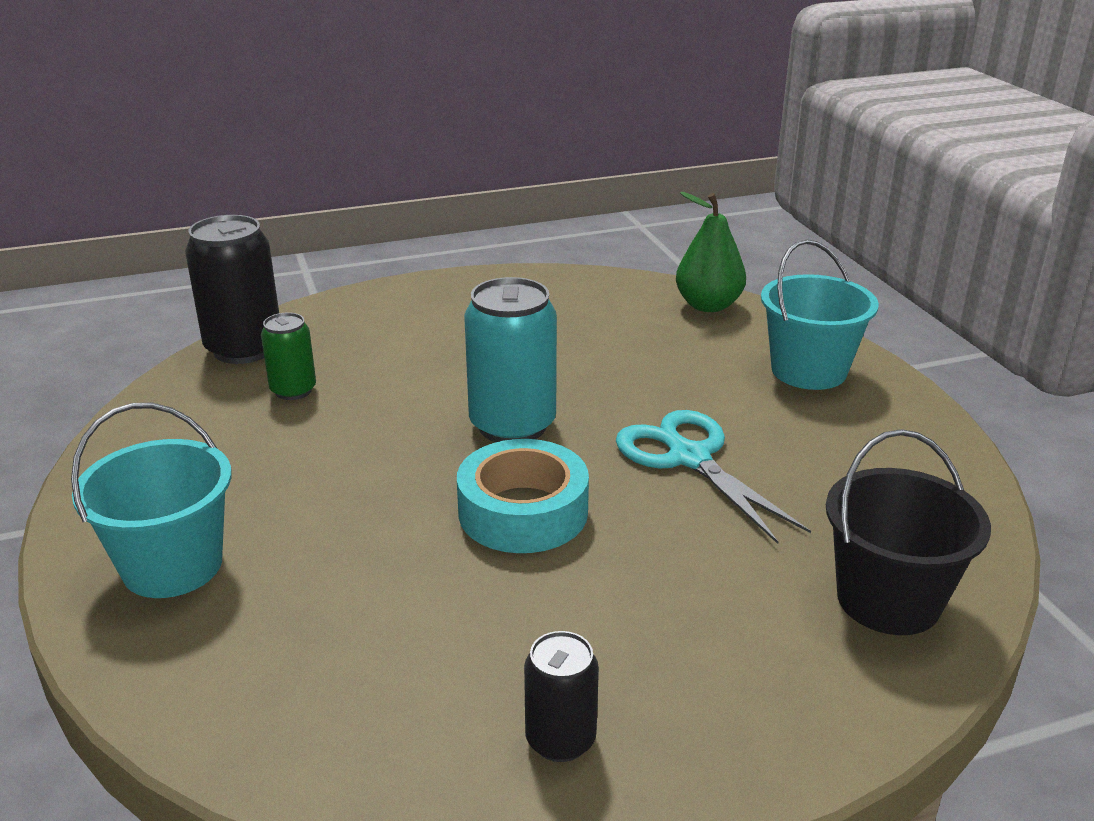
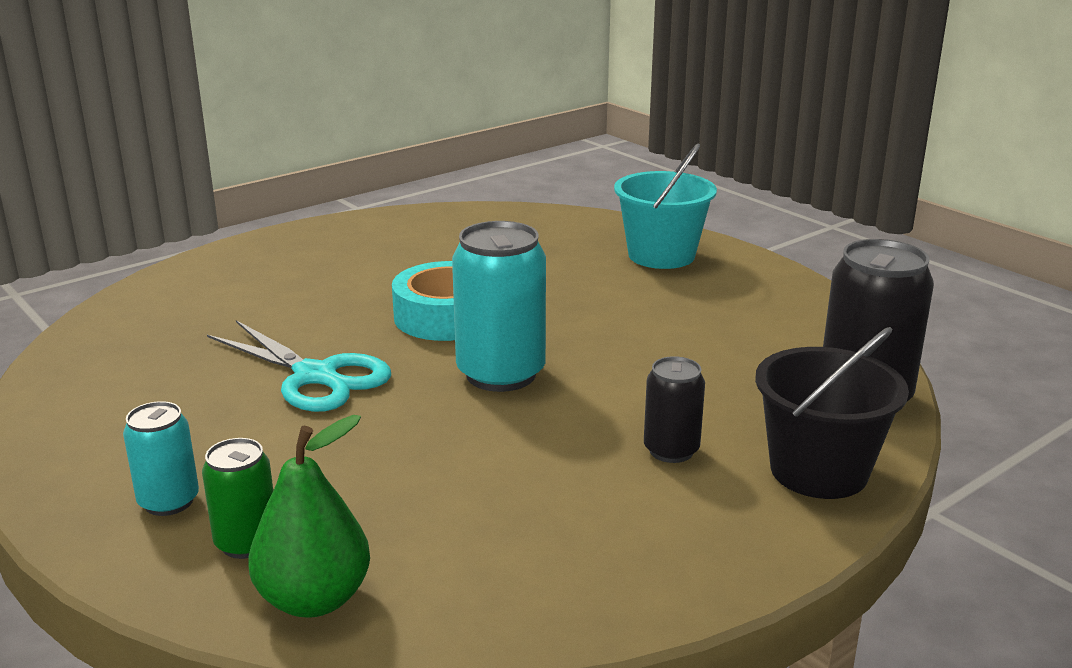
camera: 160 degrees right, 5 degrees down
green can [261,312,316,400] -> green can moved to [202,438,273,559]
black can [524,631,599,762] -> black can moved to [644,356,705,463]
turquoise bucket [761,239,879,390] -> turquoise can [123,401,199,516]
black bucket [826,429,991,635] -> black bucket moved to [755,327,909,499]

